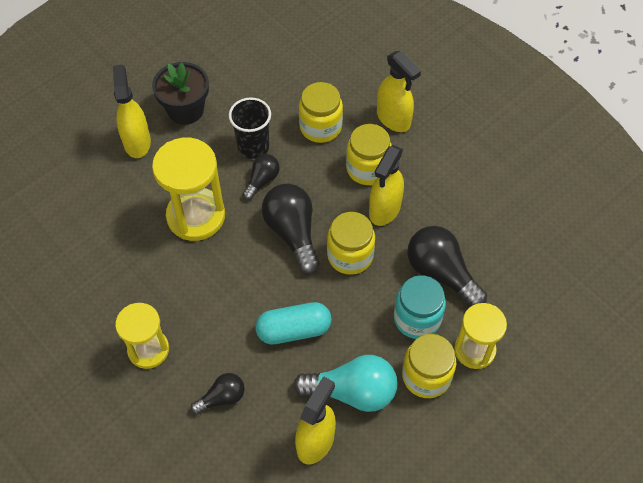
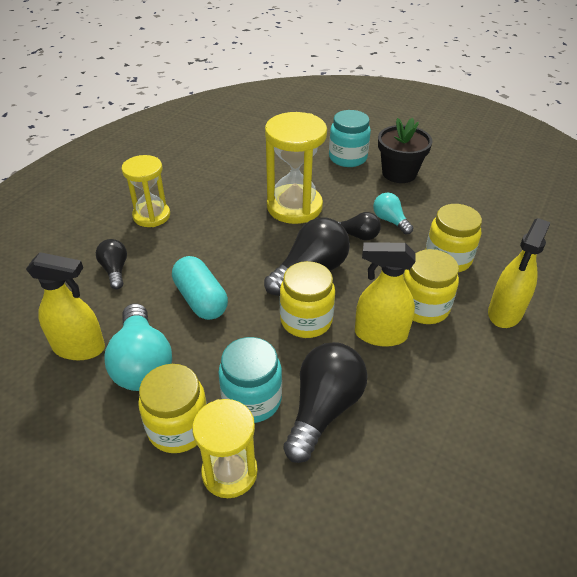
camera: 70 degrees right, 15 degrees down
yellow spray bottle [113,65,151,158] -> turquoise jar [329,110,371,167]
black light bulb [190,373,245,414] -> black light bulb turned 150 degrees counterclockwise [96,239,127,289]
black cup [229,97,271,159] -> turquoise light bulb [373,192,413,235]

